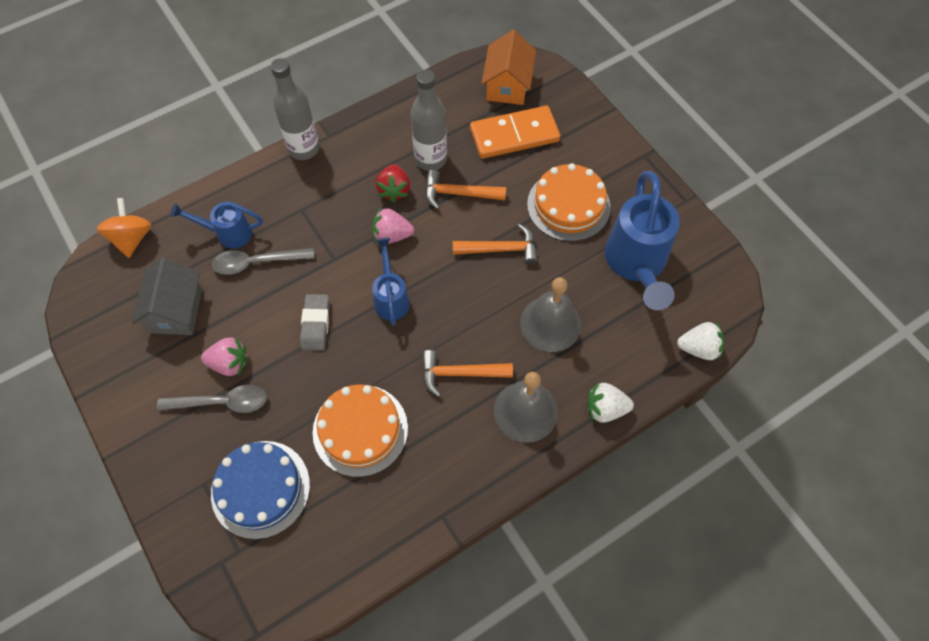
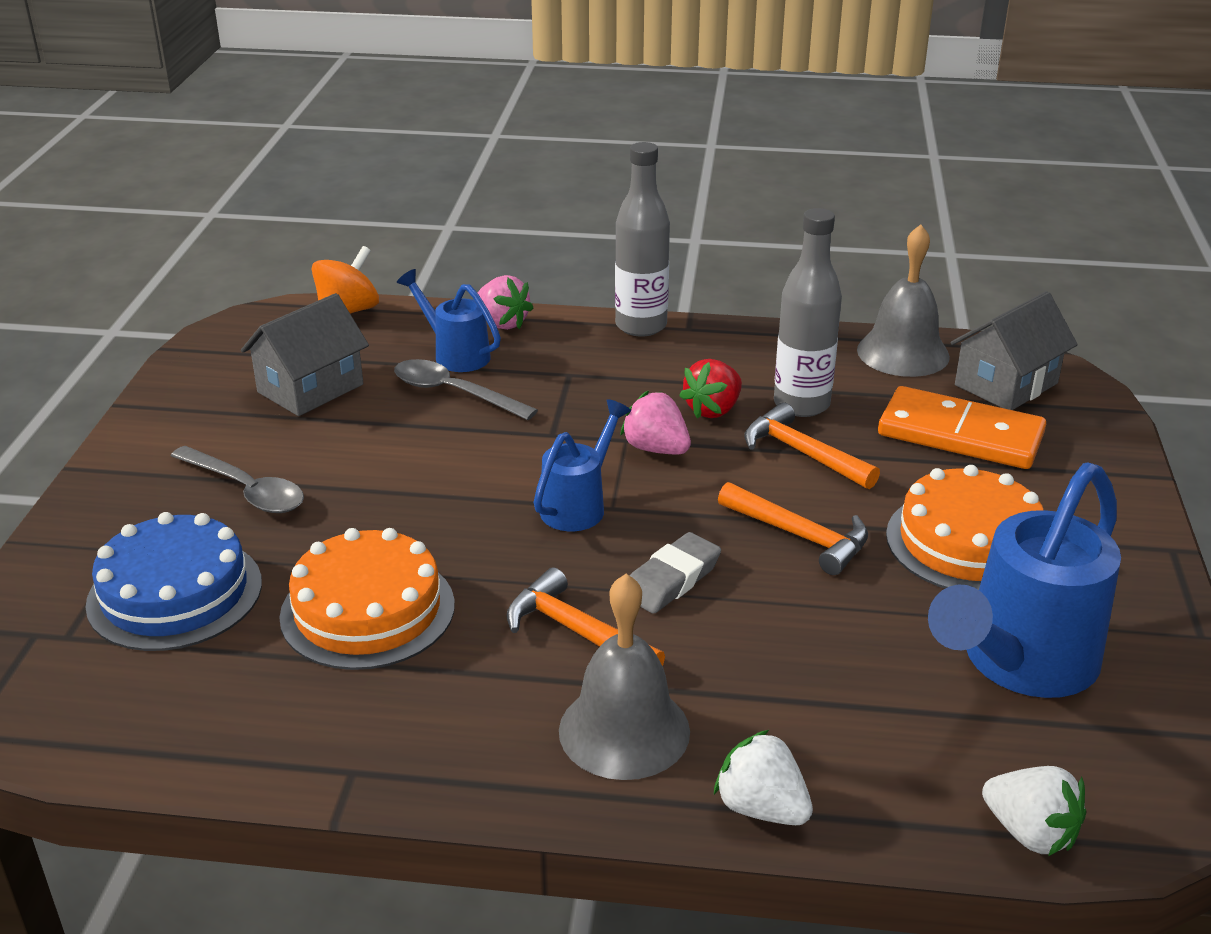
camera: 40 degrees right, 30 degrees down
pink strawberry [201,337,247,376] -> pink strawberry moved to [478,275,533,330]
grey eraser [300,294,330,350] -> grey eraser moved to [630,532,721,614]
orange house [481,30,536,105] -> grey house [950,291,1078,410]
grey bell [520,277,581,352] -> grey bell moved to [857,224,950,377]

